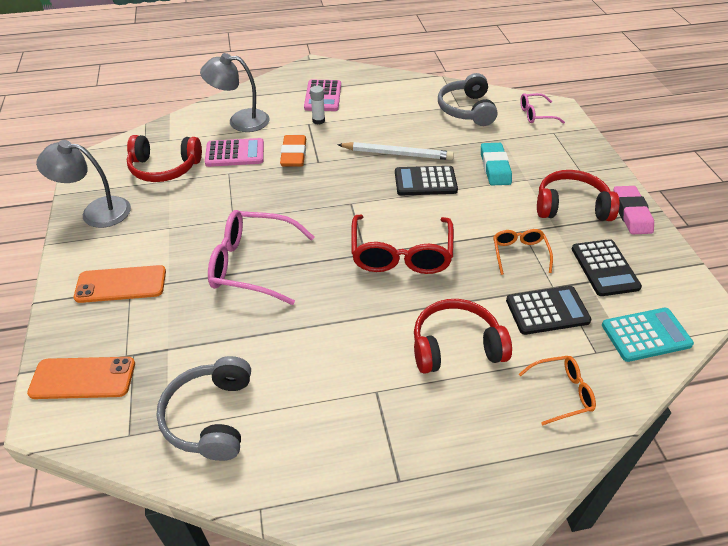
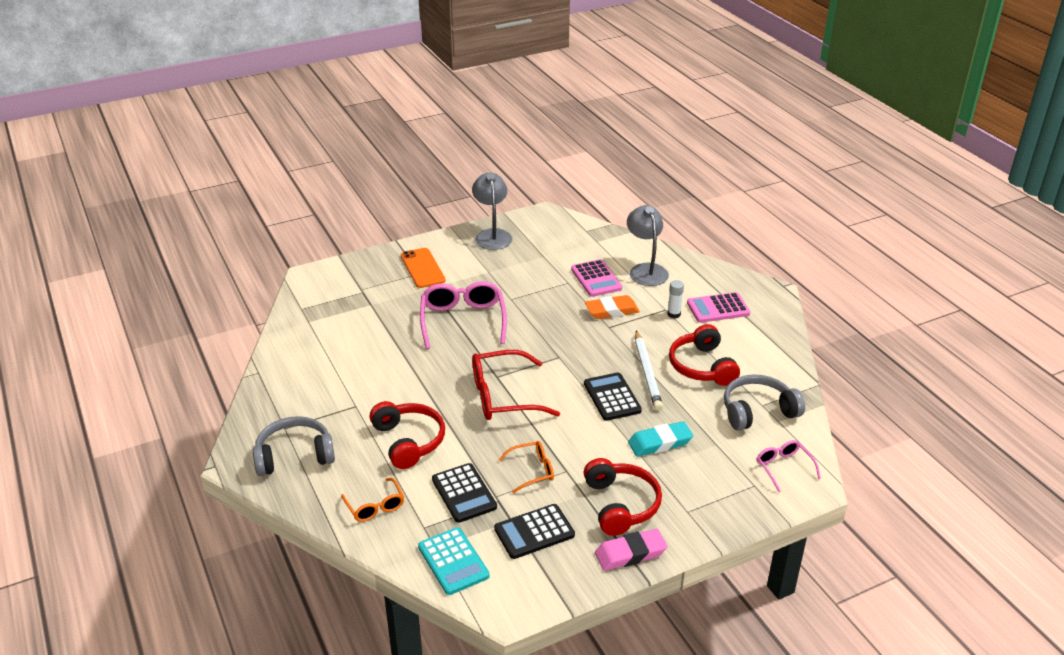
camera: 75 degrees right, 10 degrees down
orange phone [27,357,135,399] -> none
red headphones [126,135,202,182] -> red headphones moved to [669,324,740,386]
grey headphones [156,356,251,461] -> grey headphones moved to [253,416,335,476]

